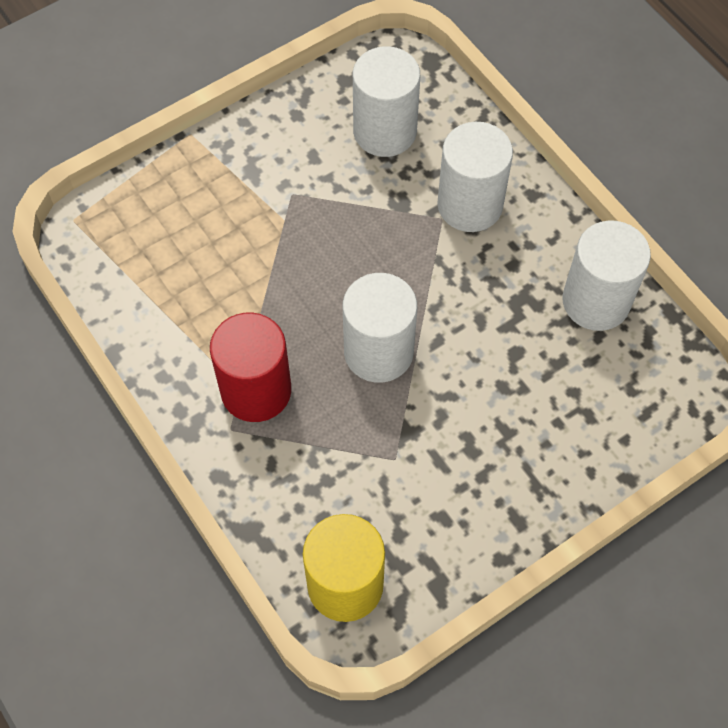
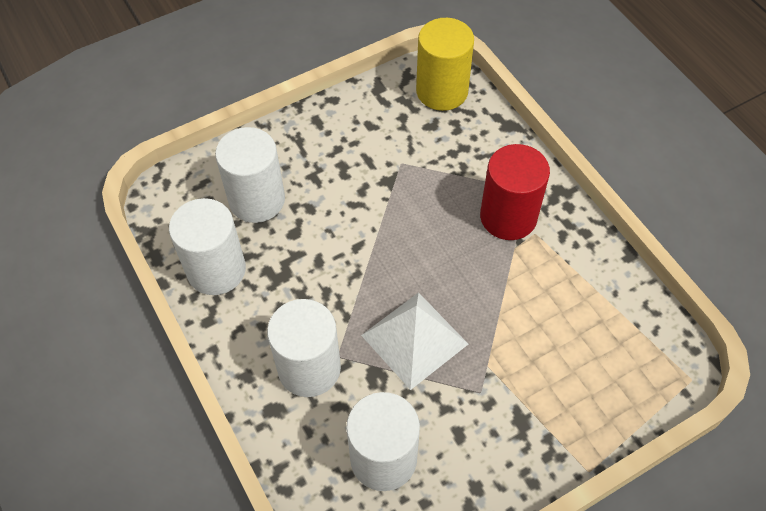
camera: 175 degrees left, 5 degrees down
white cylinder [343,273,417,383] -> white cylinder moved to [215,127,285,223]
none -> white pyramid [361,292,468,390]

